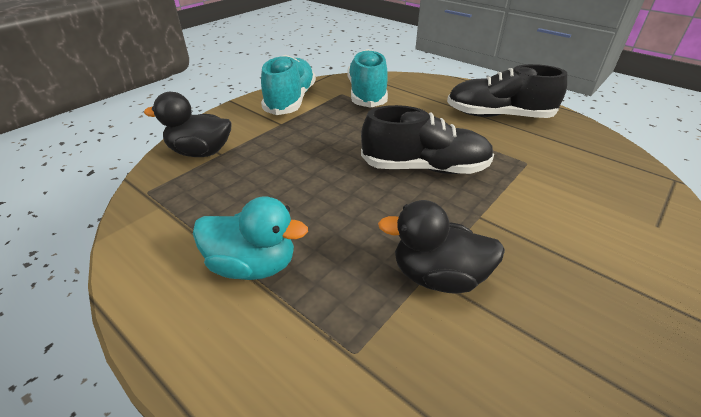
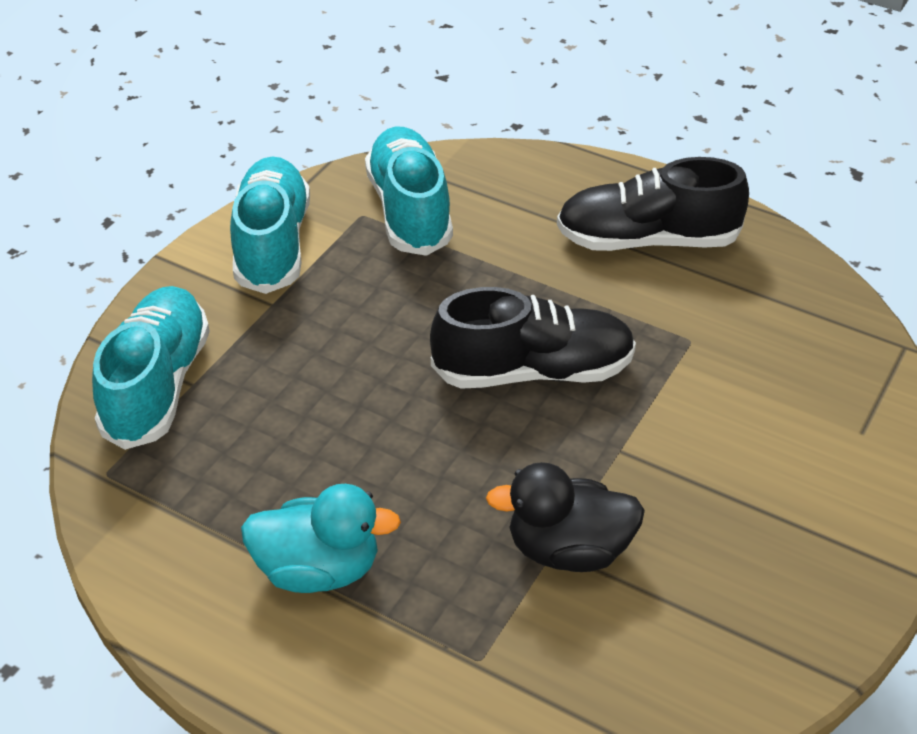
camera: 10 degrees left, 5 degrees up
black duck [144,92,232,157] -> turquoise shoe [92,286,210,450]

